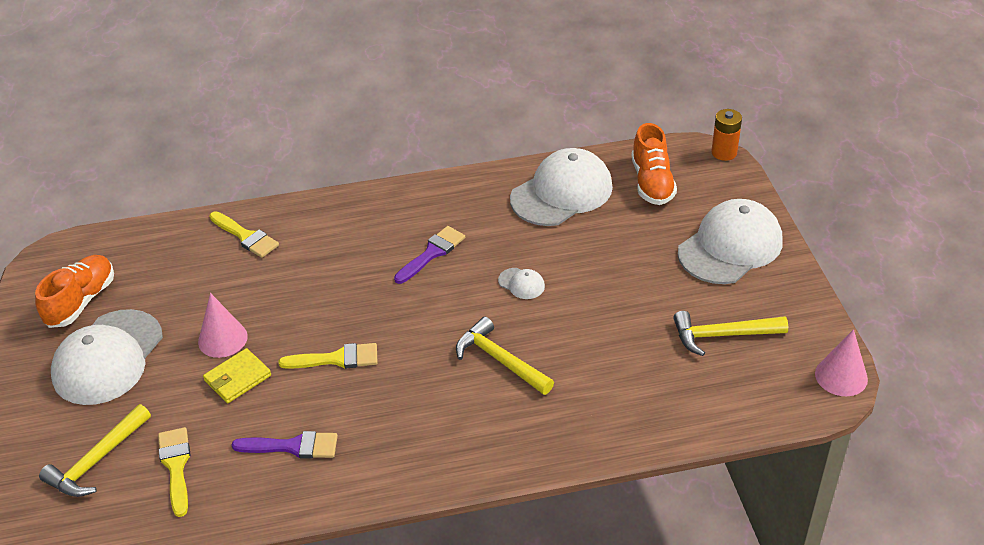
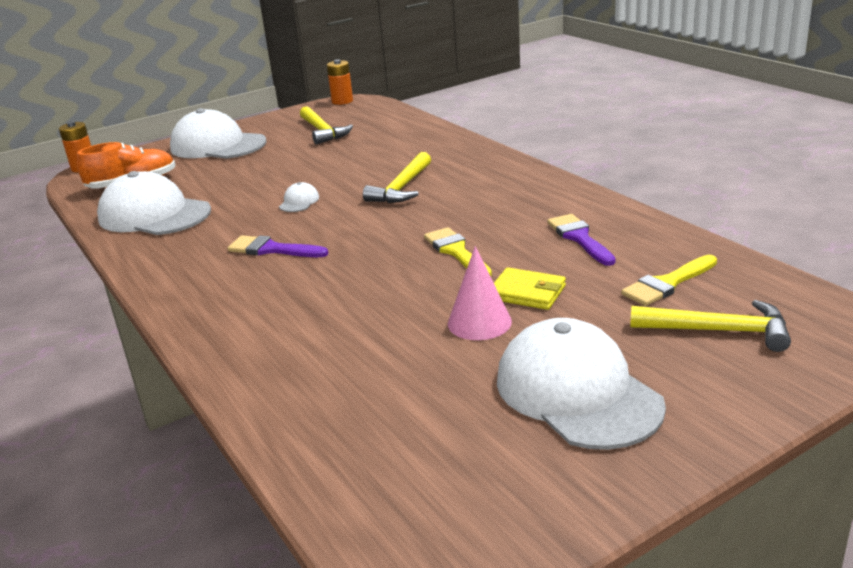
camera: 110 degrees left, 15 degrees down
orange shoe [35,255,114,328] -> none
white cap [51,309,163,405] -> white cap turned 120 degrees counterclockwise [497,318,666,450]
yellow brush [209,211,279,258] -> none
pink cone [815,329,868,396] -> orange battery [327,59,353,105]

